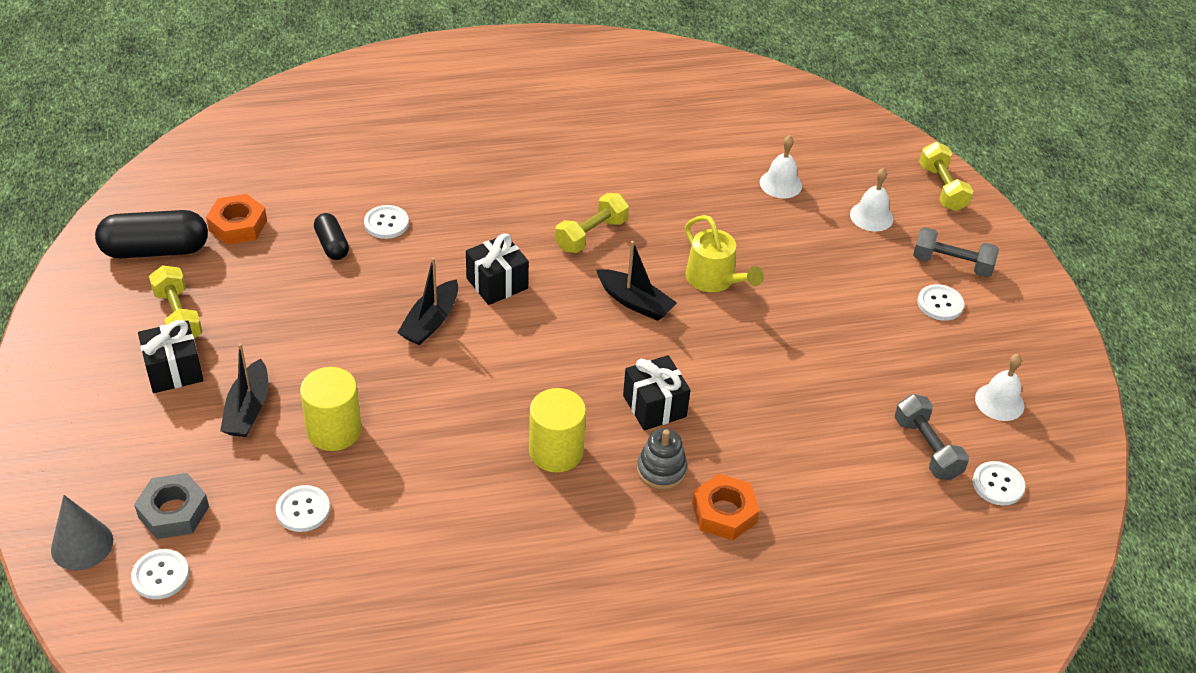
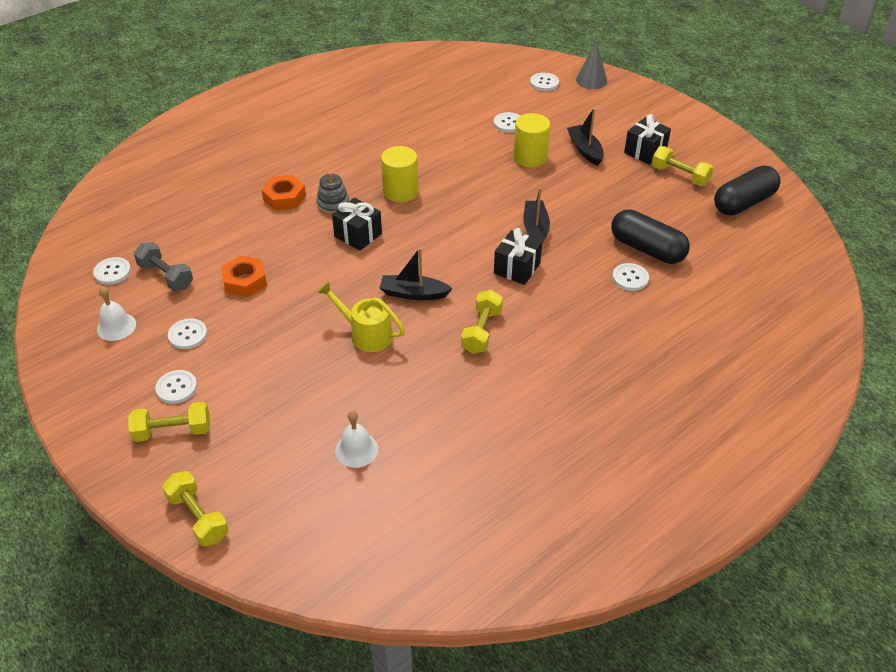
camera: 155 degrees right, 0 degrees up
grey nut [134,473,209,539] -> none
orange nut [206,194,267,245] -> orange nut moved to [221,255,267,297]
black capsule [314,213,349,260] -> black capsule [611,209,690,264], size x1.80
white bell [850,168,893,231] -> none
grey dumbbell [913,227,999,277] -> yellow dumbbell [128,402,210,442]
none -> white button [168,319,207,349]

